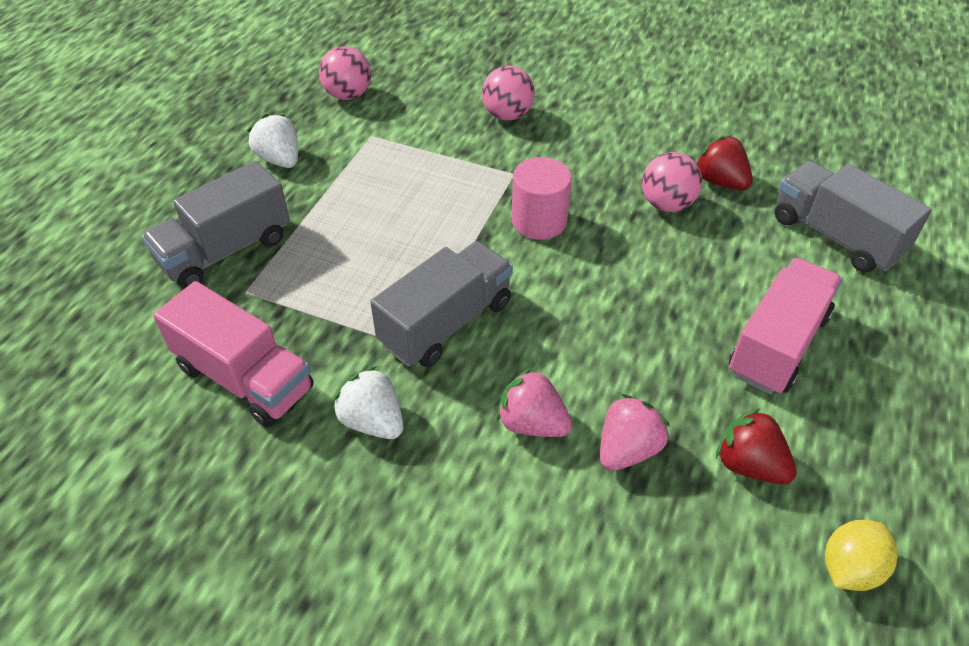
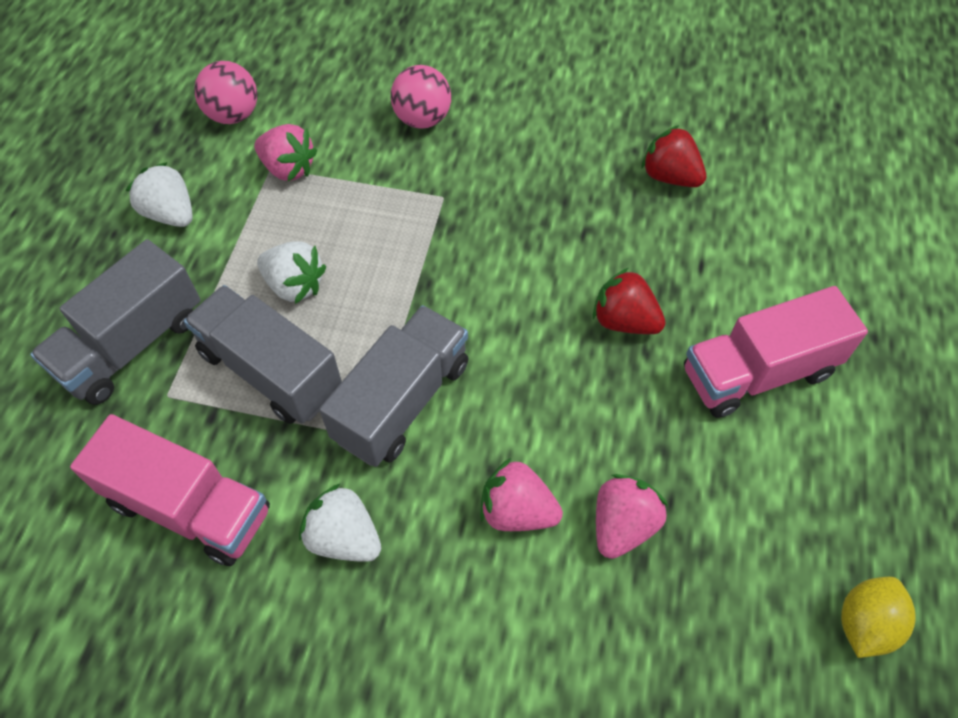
camera: 10 degrees left, 10 degrees up
pink cylinder [512,157,572,240] -> none
pink ball [642,152,702,212] -> none
red strawberry [716,408,797,484] -> red strawberry moved to [593,268,666,334]
pink truck [729,258,842,395] -> pink truck turned 135 degrees counterclockwise [684,286,868,418]
grey truck [775,161,932,273] -> grey truck moved to [184,285,342,424]
none -> pink strawberry [254,124,317,181]
none -> white strawberry [257,241,326,304]

